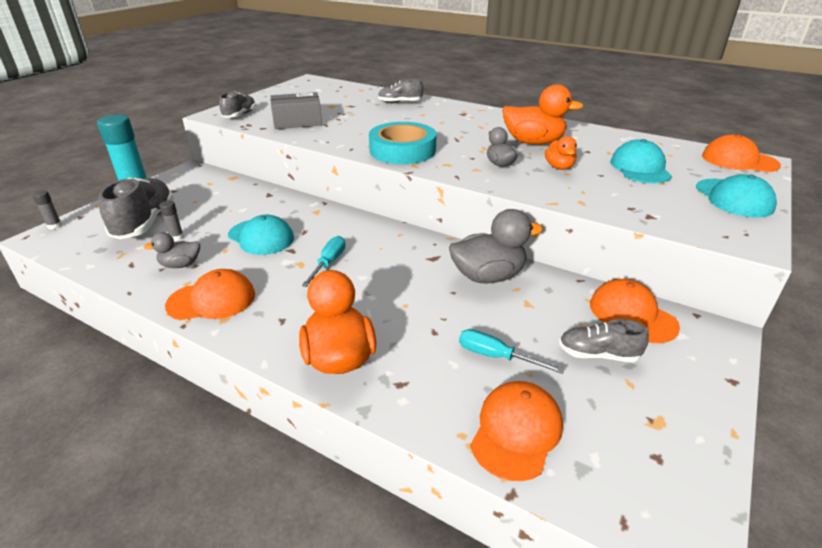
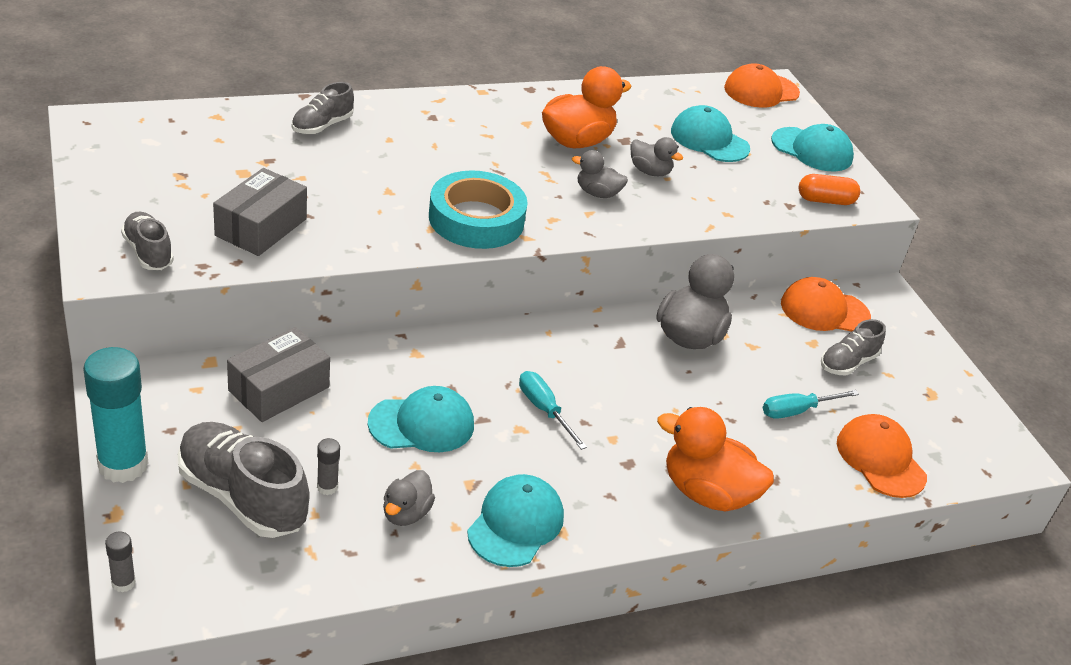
camera: 55 degrees left, 5 degrees up
orange cap [165,269,255,320] -> turquoise cap [467,474,564,567]
orange duck [545,136,577,170] -> grey duck [630,137,683,176]
none -> grey box [227,327,330,422]
none -> orange capsule [798,174,860,205]

